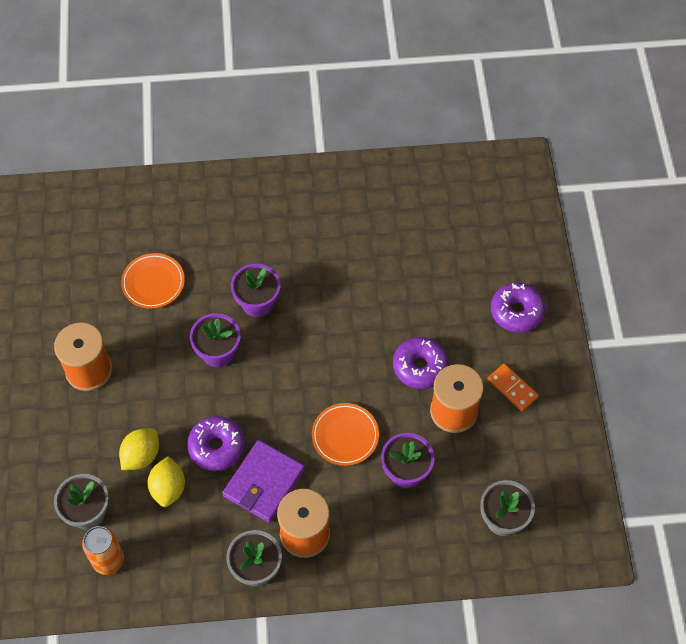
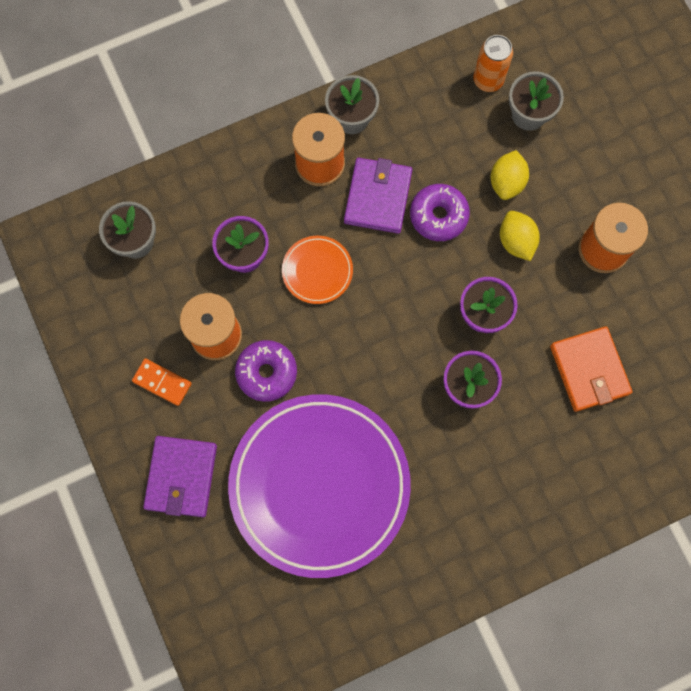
camera: 160 degrees right, 15 degrees up
orange plate [121,253,185,309] -> orange wallet [550,326,632,412]
yellow lemon [148,456,185,507] -> yellow lemon moved to [500,211,540,261]
purple donut [491,283,545,333] -> purple wallet [143,436,217,517]
none -> purple plate [228,394,411,578]

